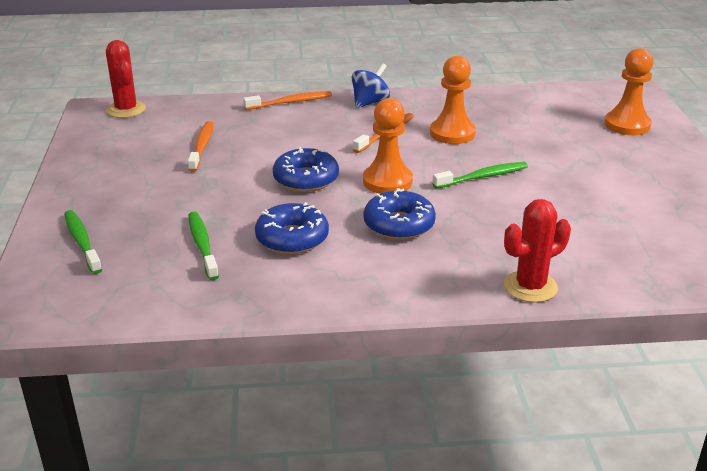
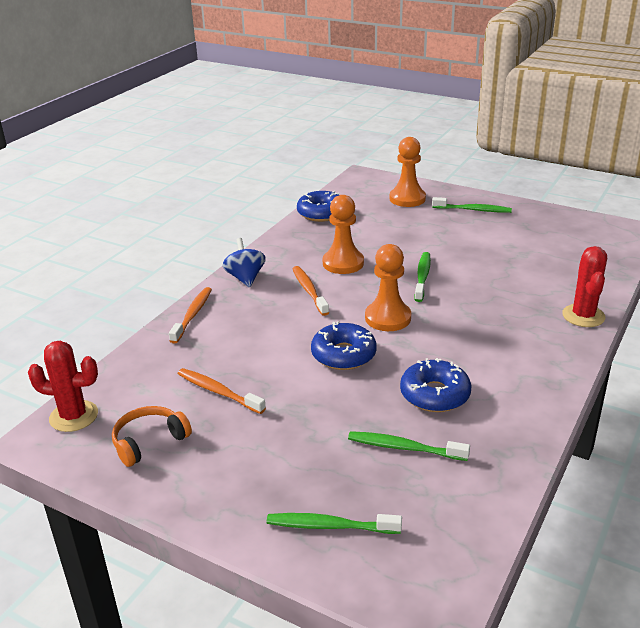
camera: 55 degrees left, 0 degrees up
blue donut [363,188,436,240] -> blue donut moved to [297,191,339,222]
none -> orange headphones [112,406,192,467]
none -> green toothbrush [432,197,512,213]

